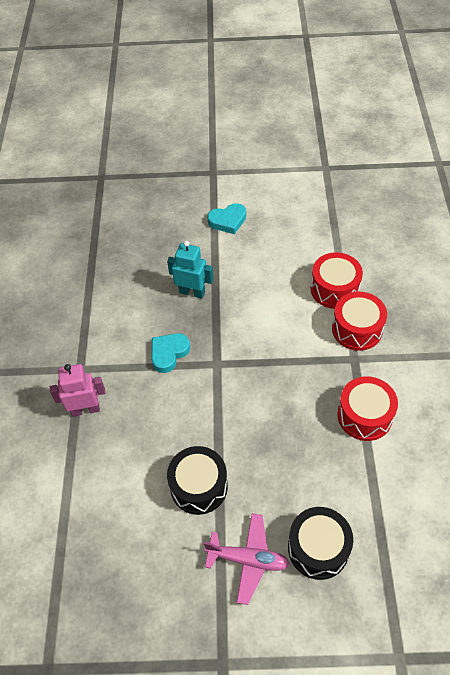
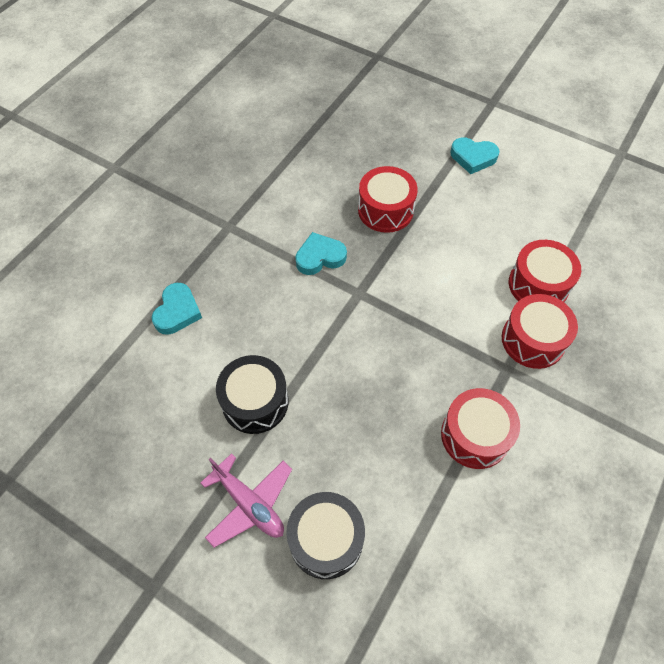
camera: 30 degrees right, 5 degrees up
pink robot [50,364,105,417] -> none
turquoise robot [167,241,213,299] -> red drum [358,166,418,233]
none -> turquoise heart [152,283,202,335]

